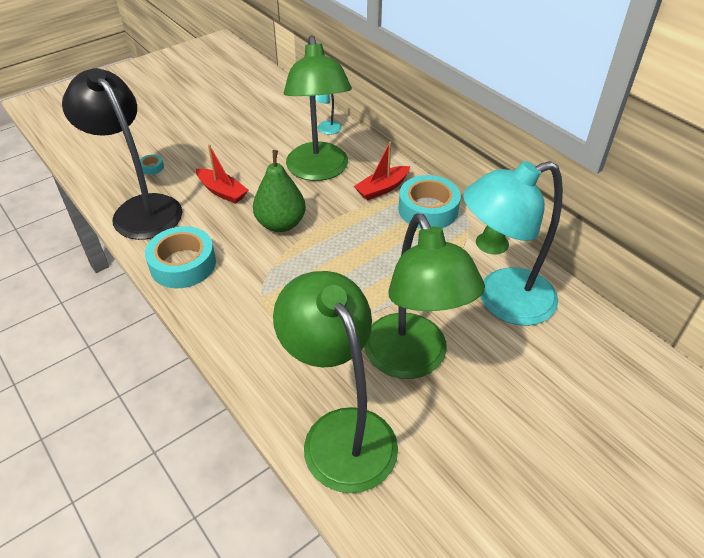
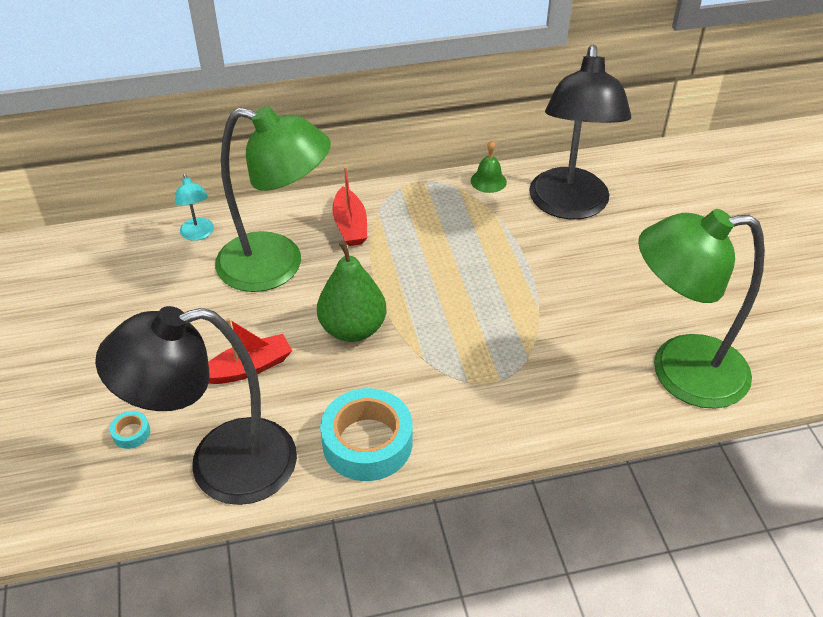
camera: 65 degrees left, 0 degrees up
green lamp [364,213,485,379] -> none
turquoise tape [398,175,461,229] -> none
turquoise lamp [463,161,563,326] -> black lamp [529,44,631,219]

